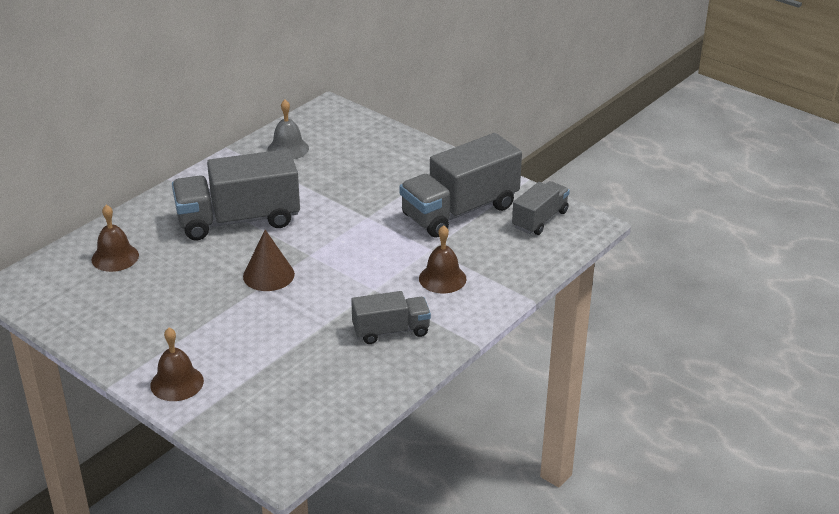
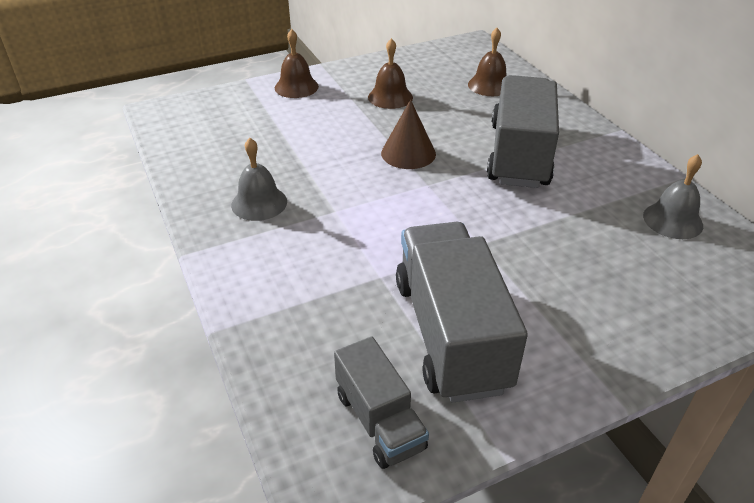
camera: 115 degrees right, 5 degrees up
grey truck [351,291,431,344] -> grey bell [231,138,287,221]
brown bell [419,225,466,294] -> brown bell moved to [368,38,413,109]

